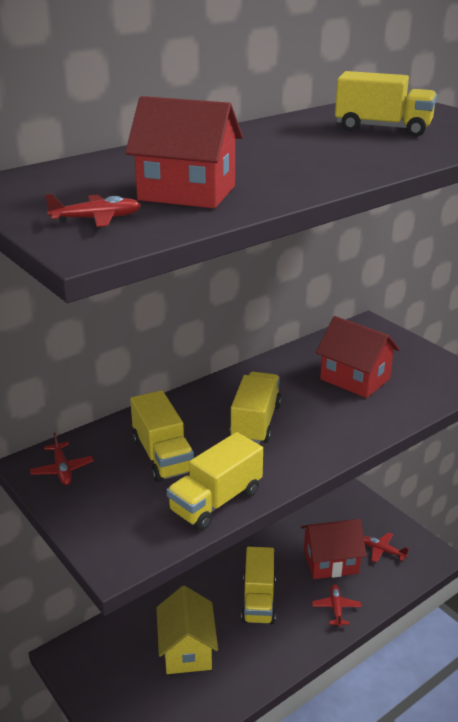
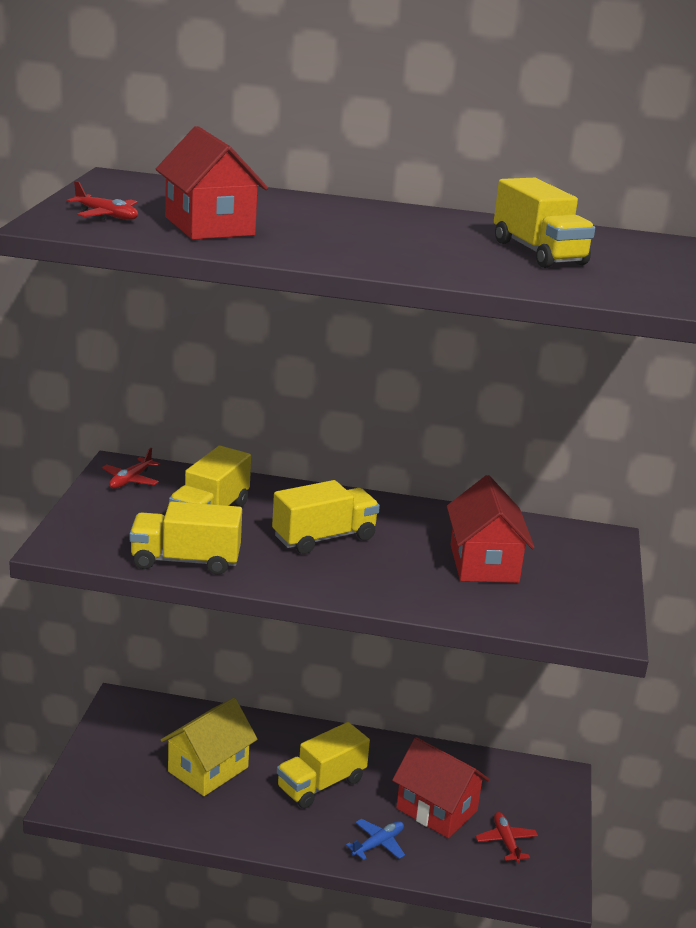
camera: 45 degrees right, 5 degrees down
red plane [312,584,361,627] -> blue plane [346,819,405,860]

